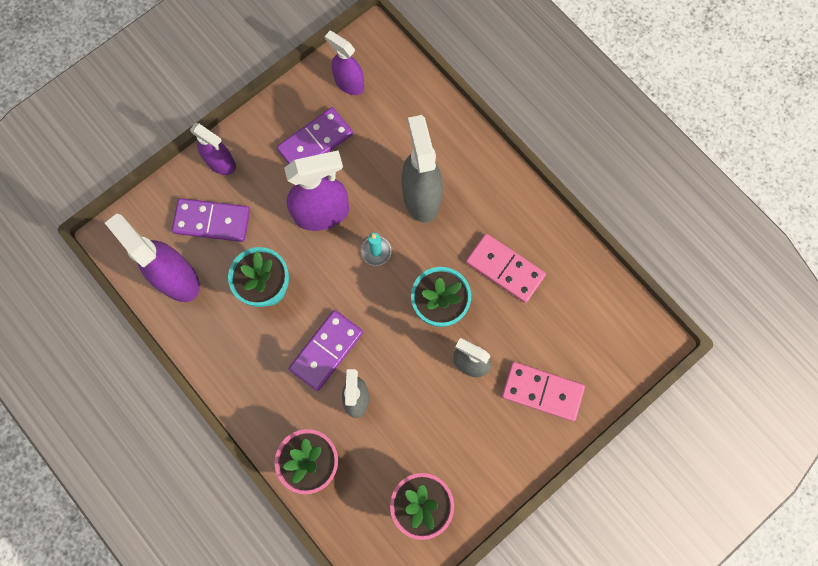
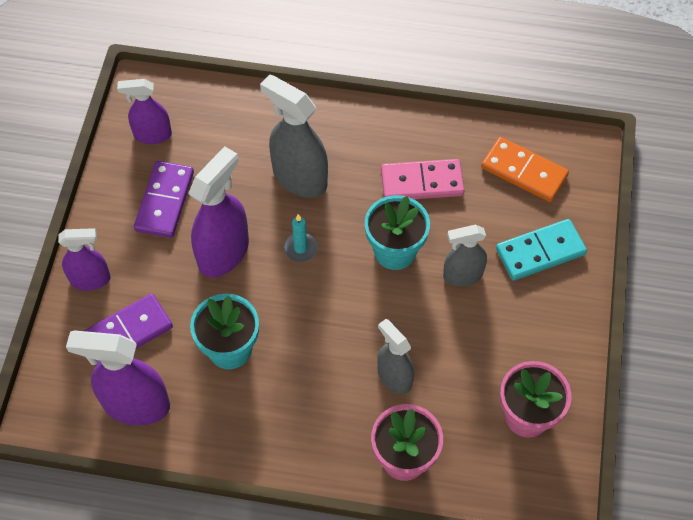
camera: 40 degrees left, 15 degrees down
purple domino [289,310,363,391] -> none
pink domino [502,362,585,421] -> turquoise domino [496,219,587,281]
none -> orange domino [481,137,569,202]

